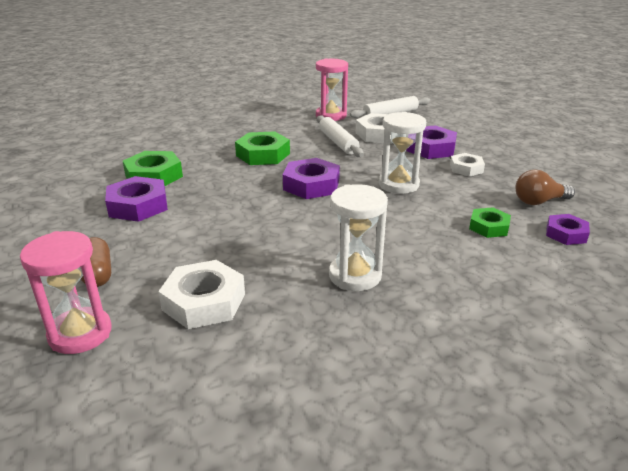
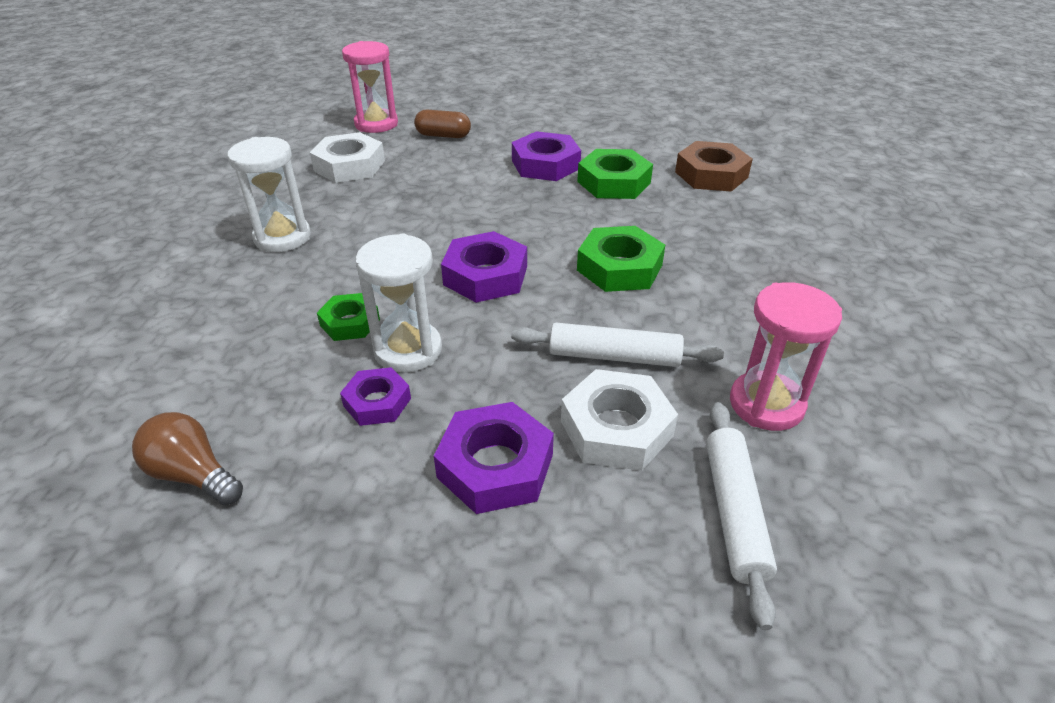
camera: 120 degrees right, 10 degrees up
white nut [450,153,485,177] -> none
green nut [469,207,511,238] -> green nut moved to [317,293,380,341]
brown light bulb [515,170,575,205] -> brown light bulb turned 75 degrees counterclockwise [132,412,243,505]
purple nut [546,214,590,245] -> purple nut moved to [340,367,411,426]
none -> brown nut [675,141,753,192]

